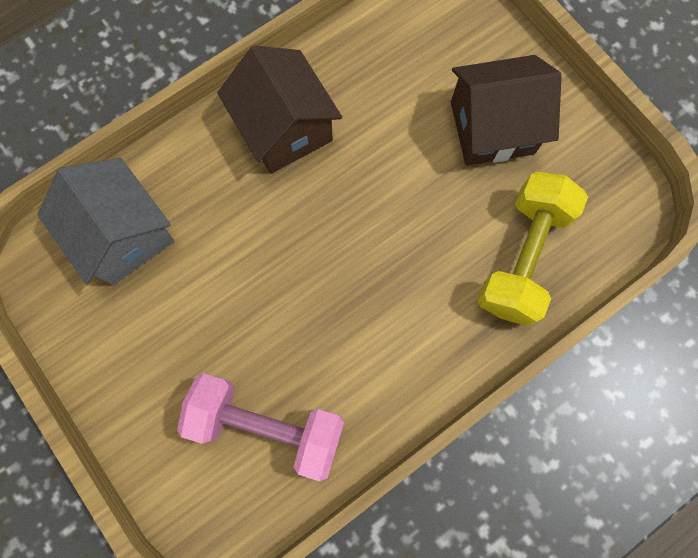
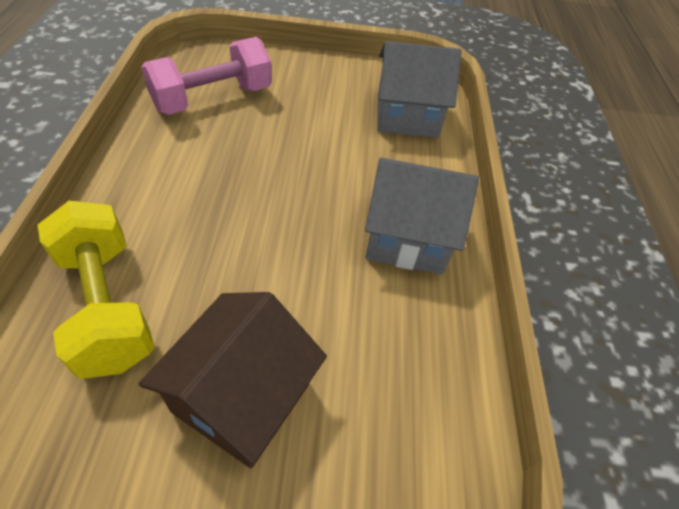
camera: 125 degrees right, 25 degrees down
brown house [217,46,342,174] -> grey house [365,158,479,275]

